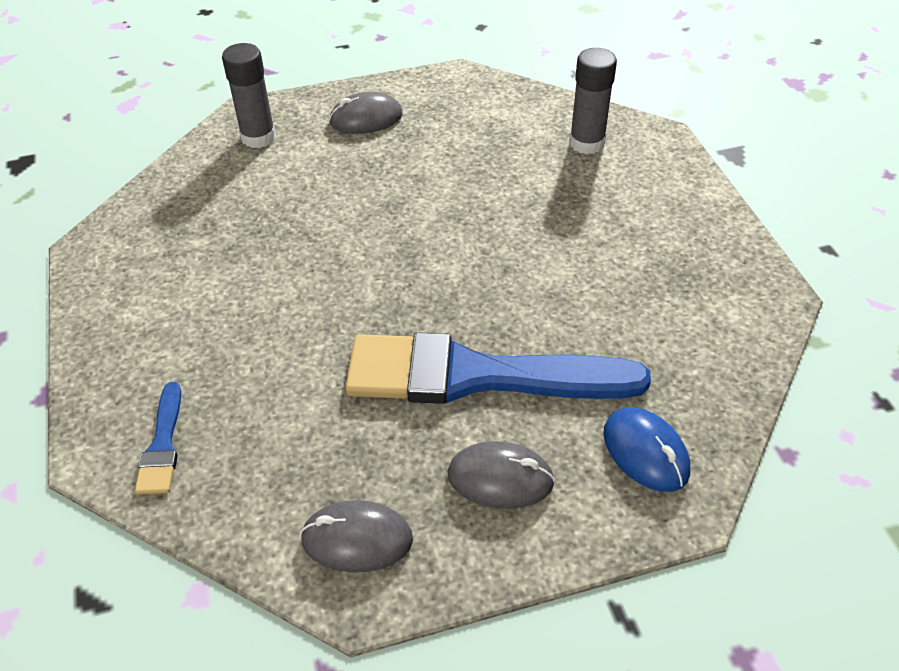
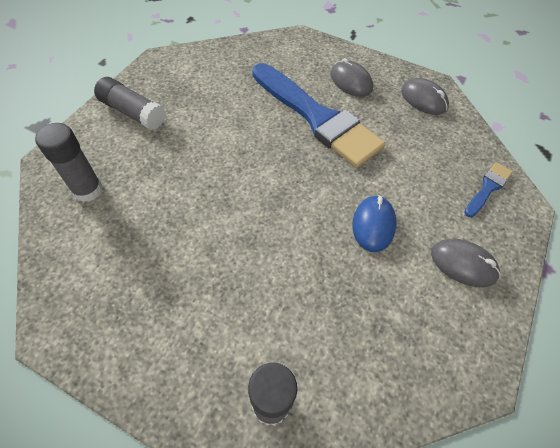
camera: 140 degrees left, 10 degrees up
grey mouse [329,92,403,134] -> grey mouse moved to [431,239,501,287]
blue mouse [603,407,690,492] -> blue mouse moved to [352,195,397,252]
none -> grey glue stick [94,77,165,130]

